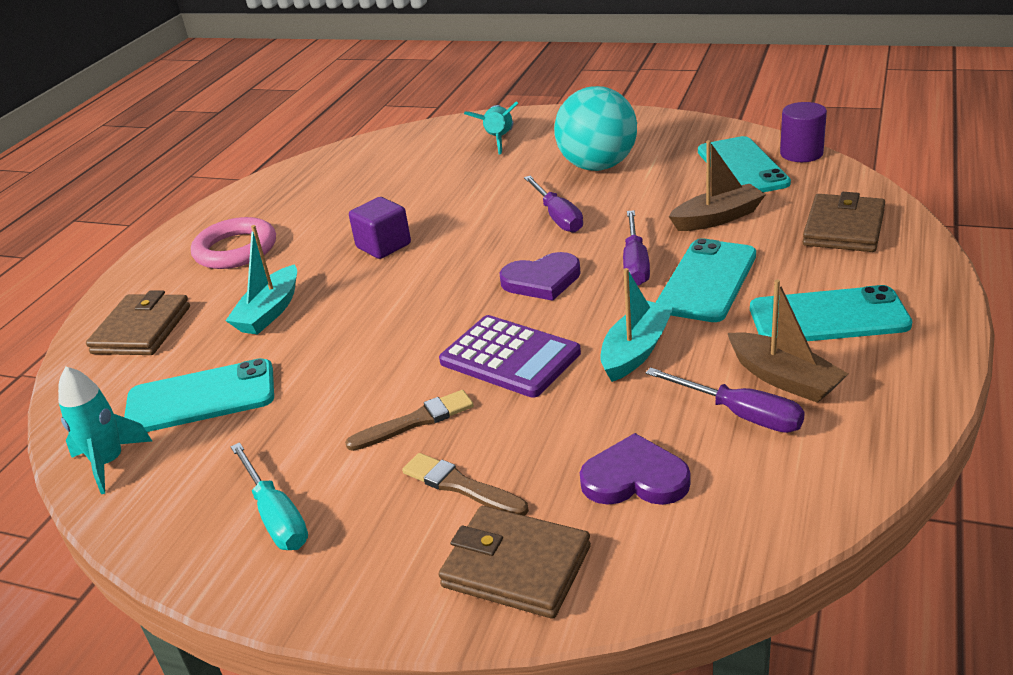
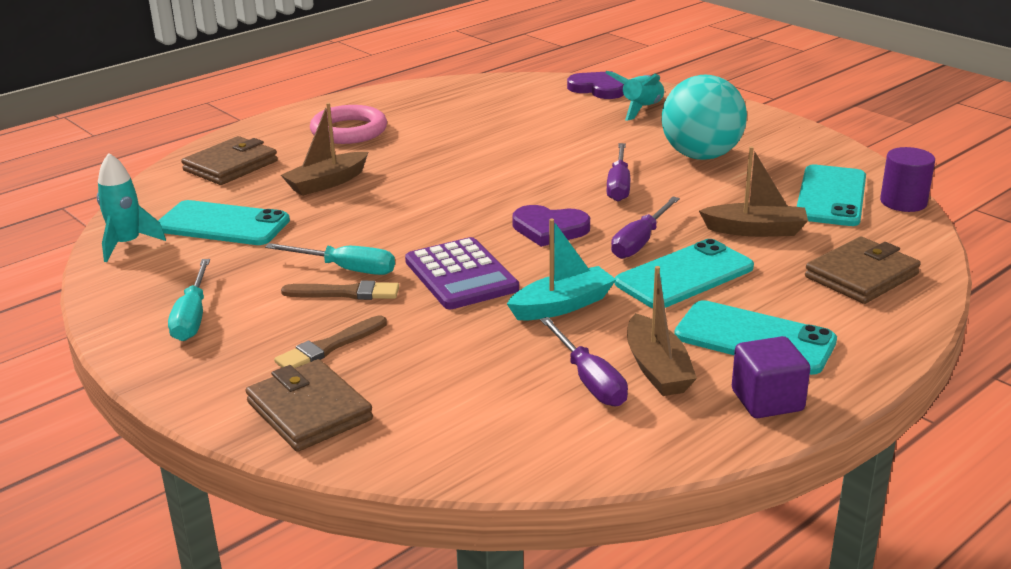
camera: 25 degrees right, 5 degrees down
turquoise boat [225,225,297,335] -> brown boat [281,103,368,196]
purple cube [349,197,411,259] -> purple cube moved to [732,336,810,418]
brown brush [402,453,529,516] -> brown brush turned 105 degrees counterclockwise [274,315,387,368]
purple heart [580,433,691,505] -> purple heart moved to [567,71,624,99]
none -> turquoise screwdriver [265,243,395,275]

